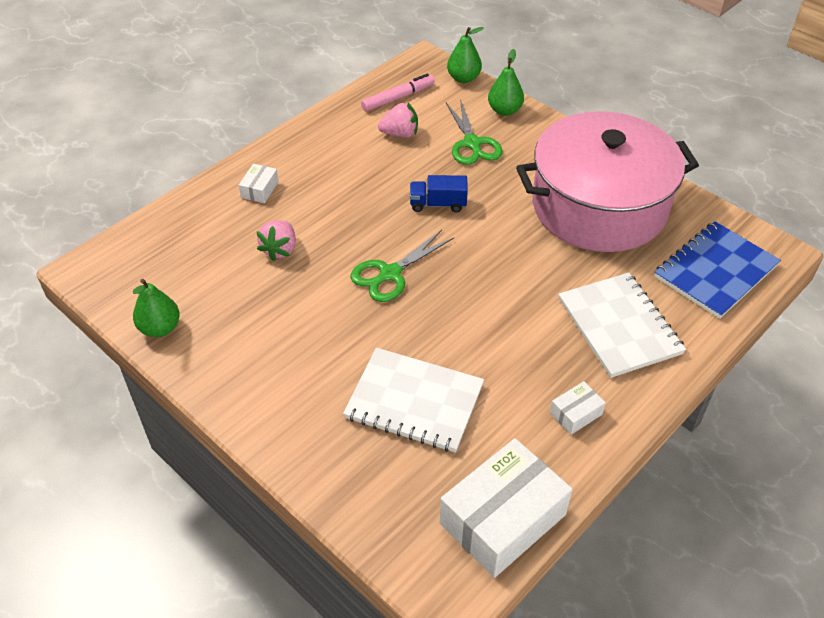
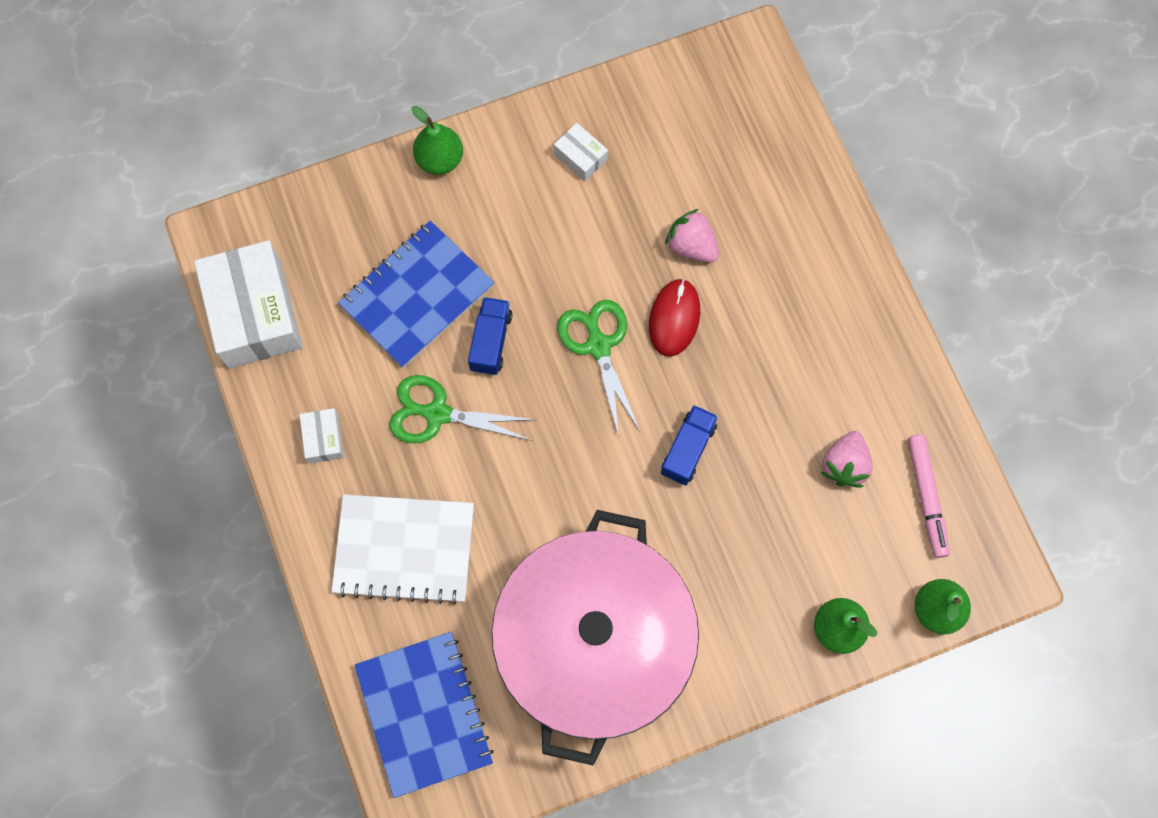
camera: 115 degrees right, 25 degrees up
green pear [133,279,180,337] -> green pear moved to [412,106,463,175]
white box [239,164,279,203] -> white box moved to [554,123,608,181]
white notebook [343,348,484,453] -> blue notebook [338,221,495,368]
green scissors [446,99,503,165] -> green scissors moved to [389,375,536,443]
none -> blue truck [468,297,513,375]
none -> red mouse [649,279,700,356]

